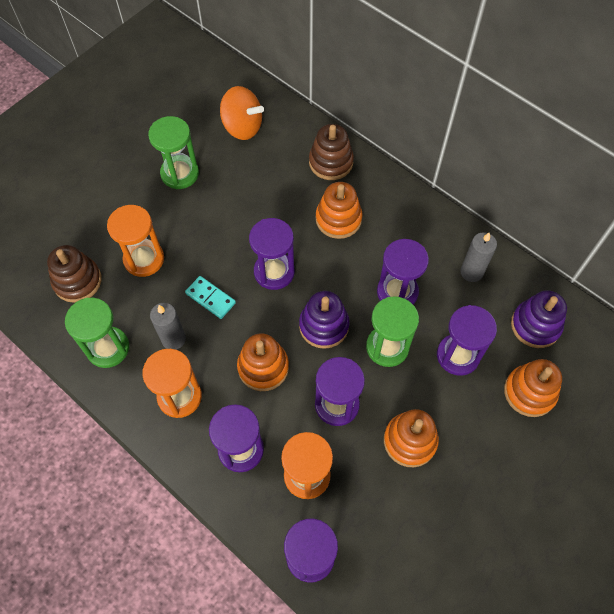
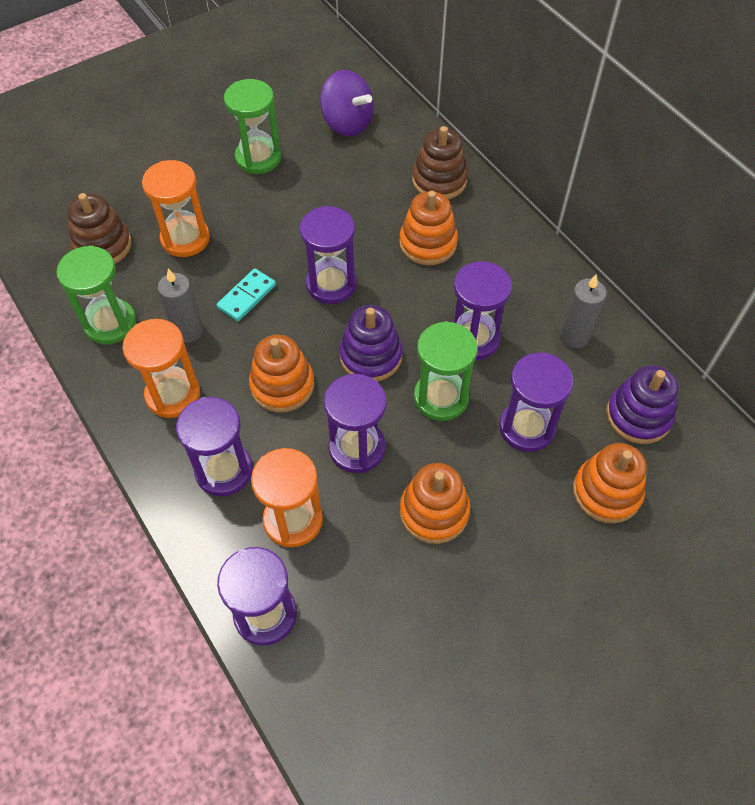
camera: 15 degrees right, 5 degrees down
turquoise domino [185,276,236,319] -> turquoise domino turned 75 degrees clockwise [216,268,276,321]
orange spinning top [220,86,264,140] -> purple spinning top [320,70,374,136]

